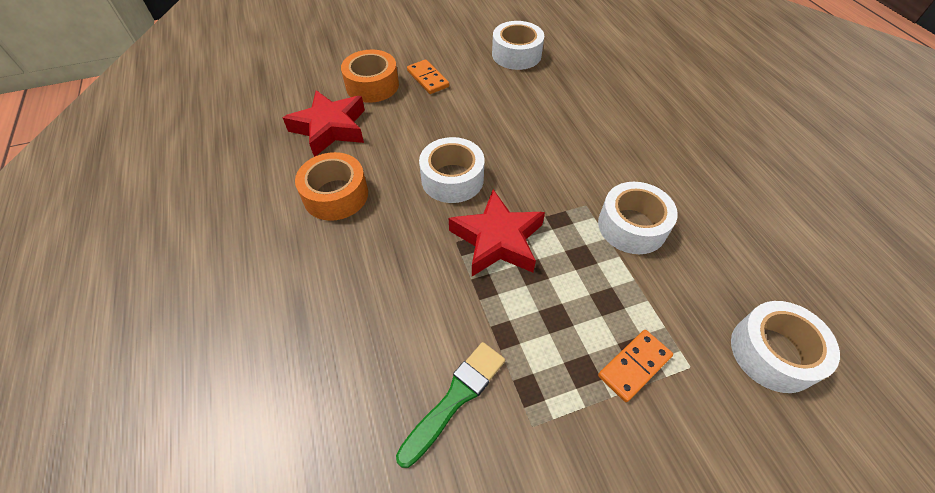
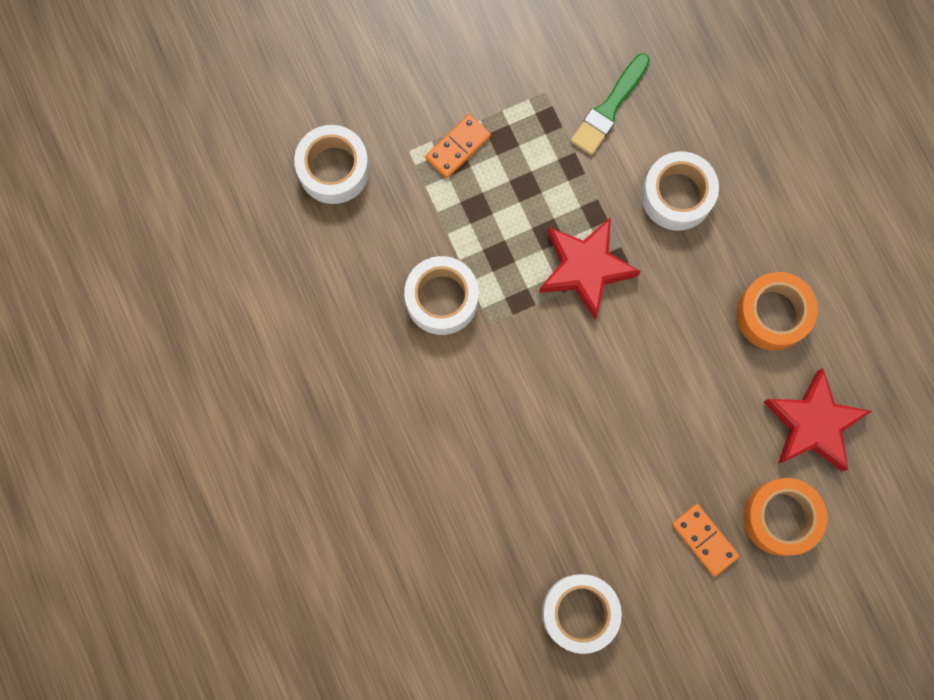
camera: 175 degrees right, 25 degrees up
white tape [419,137,485,203] -> white tape moved to [641,151,719,231]

